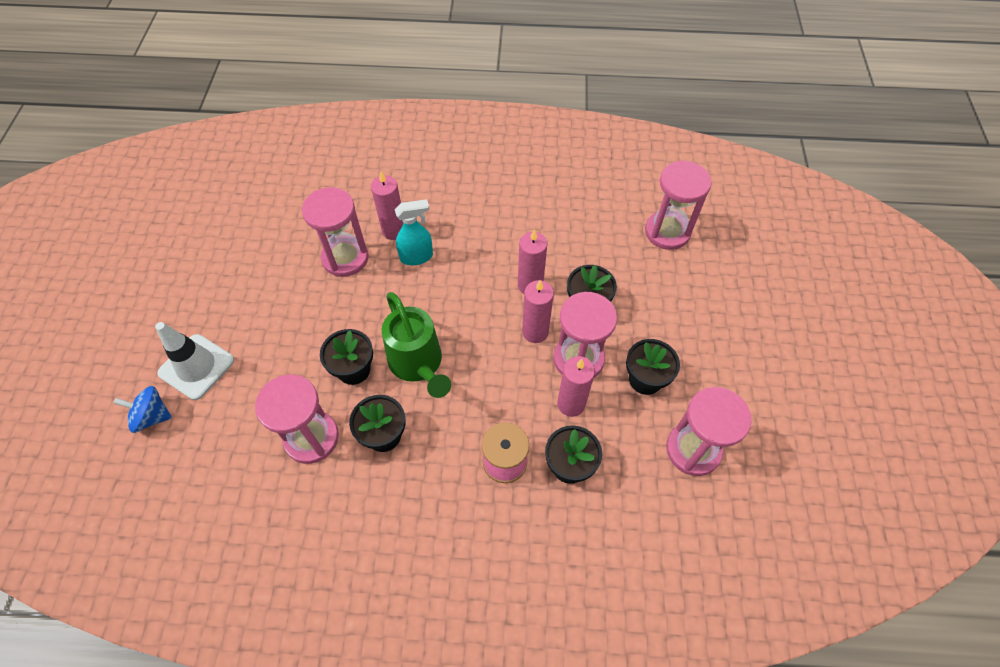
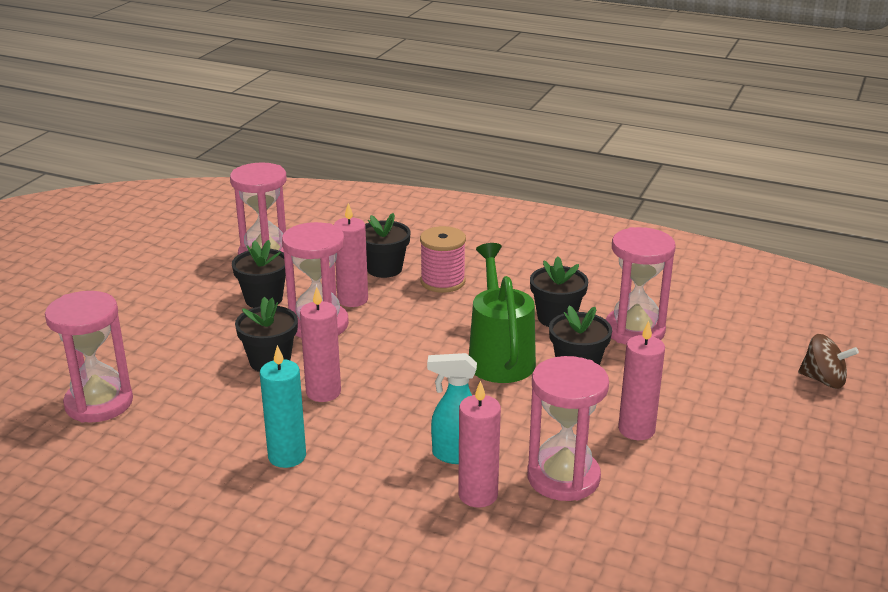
camera: 160 degrees left, 30 degrees down
blue spinning top [114,386,172,433] -> brown spinning top [798,334,859,389]
white traffic cone [155,322,234,400] -> none
pink candle [522,280,554,343] -> pink candle moved to [618,321,665,440]
none -> turquoise candle [260,345,306,468]

